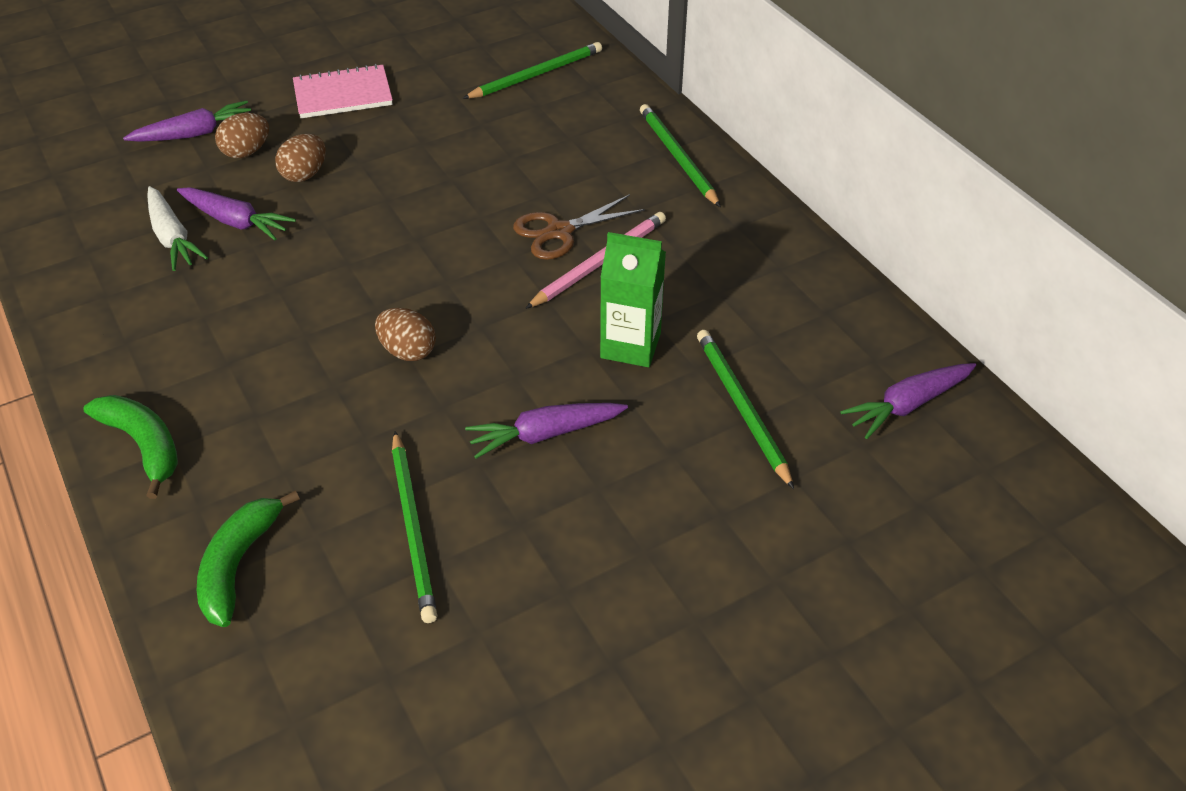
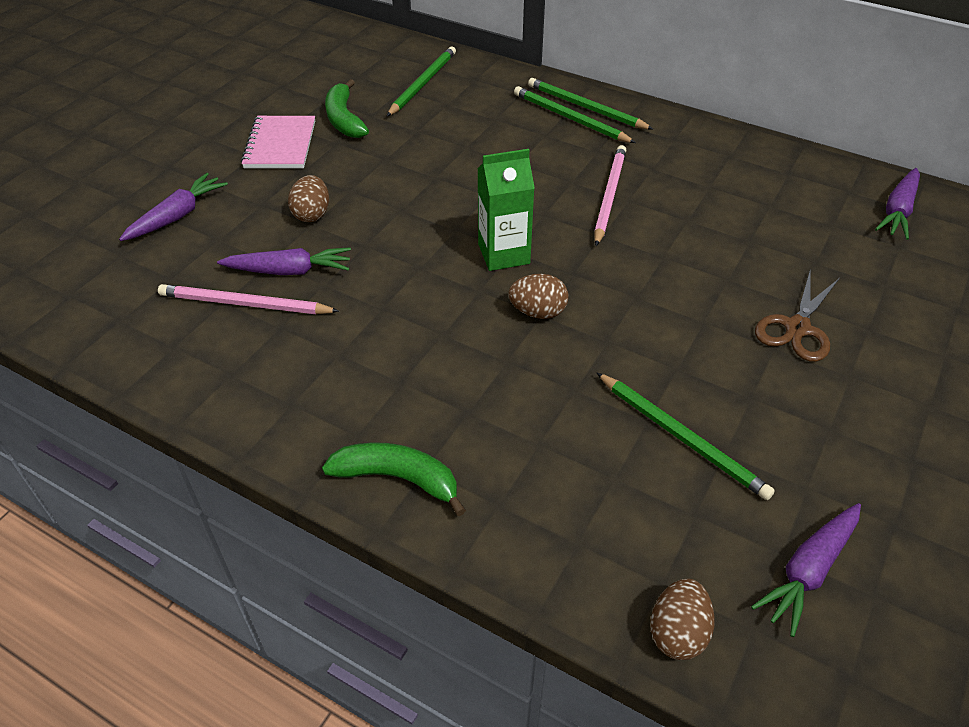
camera: 30 degrees left, 0 degrees up
white carrot [147,186,208,271] -> pink pencil [158,284,339,314]
green banana [197,491,300,627] -> green banana moved to [325,79,369,138]
brown egg [215,113,269,158] -> brown egg moved to [650,579,714,660]
pink notebook [293,64,393,118] -> pink notebook turned 45 degrees counterclockwise [241,116,315,168]
purple carrot [465,403,628,459] -> purple carrot moved to [751,503,861,637]
brown scissors [513,194,645,260] -> brown scissors moved to [755,272,840,362]
green carton [600,232,666,367] -> green carton moved to [478,149,535,271]
green pencil [697,330,794,489] -> green pencil moved to [514,86,636,143]

